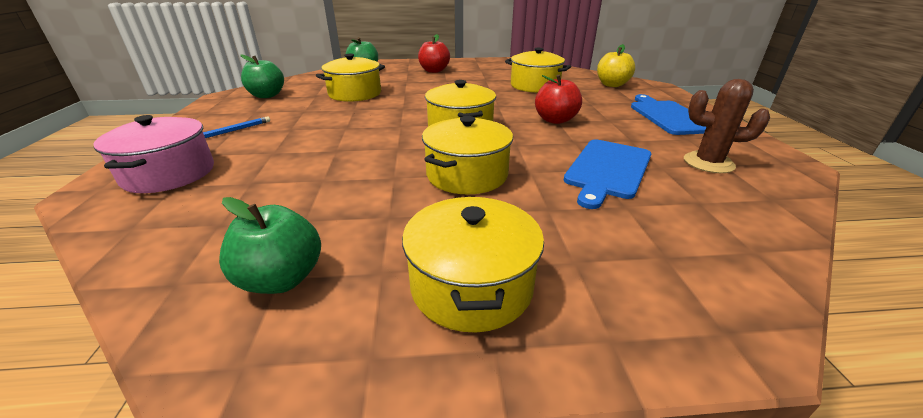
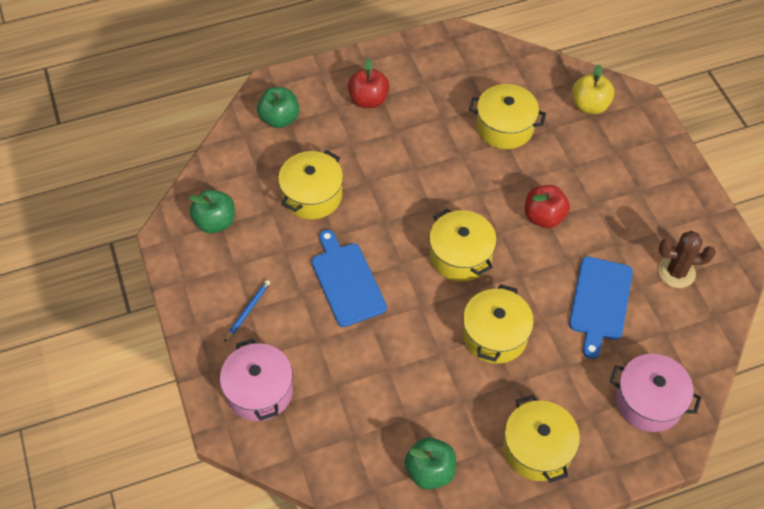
camera: 15 degrees left, 25 degrees up
blue cutting board [631,94,706,135] -> blue cutting board moved to [311,229,387,327]
none -> pink pot [610,354,701,432]

